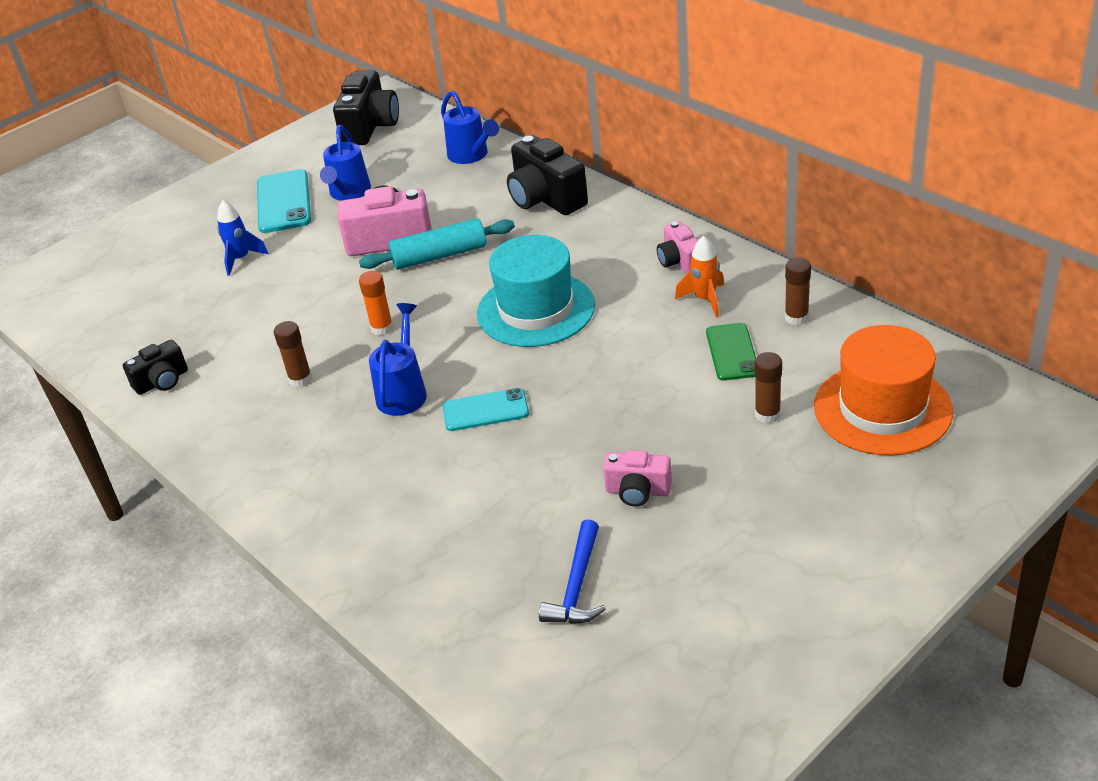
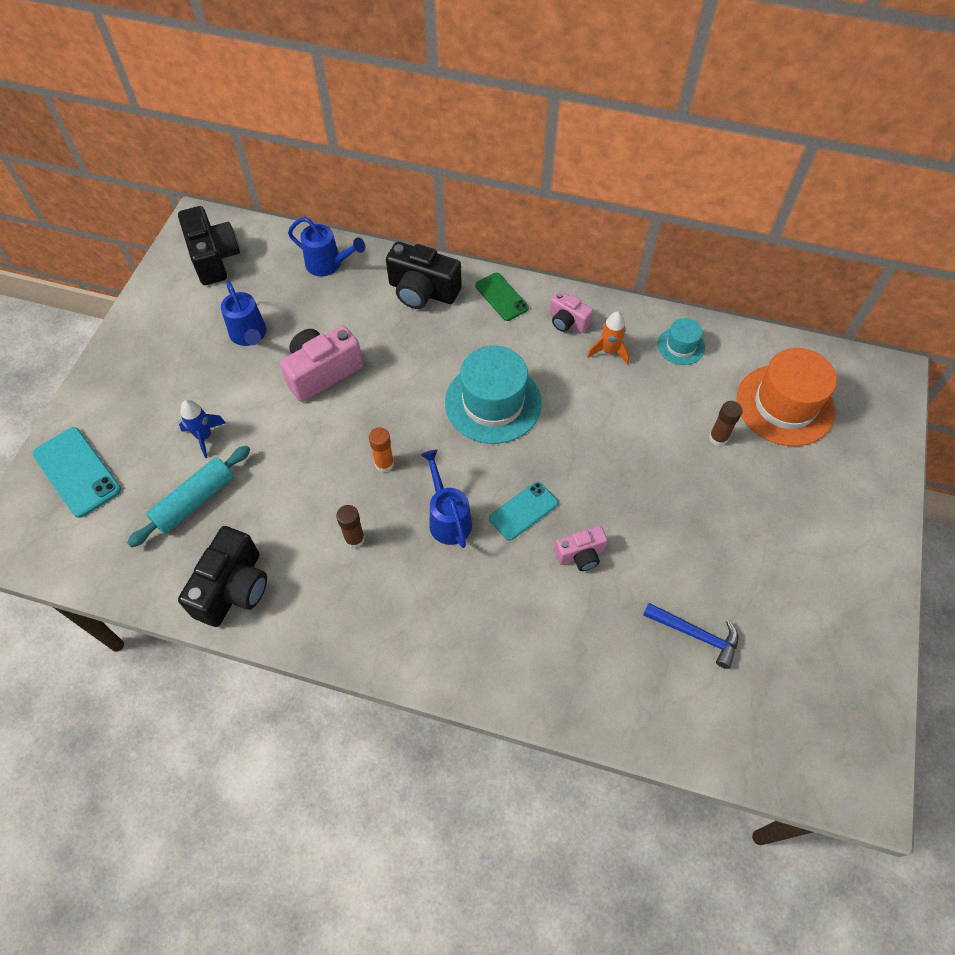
camera: 35 degrees left, 20 degrees up
black camera [123,340,188,395] -> black camera [178,526,267,627], size x1.72
turquoise phone [257,169,311,233] -> turquoise phone moved to [33,427,121,518]
turquoise rolling pin [359,218,515,270] -> turquoise rolling pin moved to [127,445,250,548]
blue hammer [539,519,606,624] -> blue hammer turned 45 degrees counterclockwise [643,603,738,669]
pink camera [603,450,672,507] -> pink camera moved to [554,526,608,571]
green phone [706,323,756,381] -> green phone moved to [475,273,529,321]
brown glue stick [785,257,811,325] -> turquoise hat [657,318,705,365]

